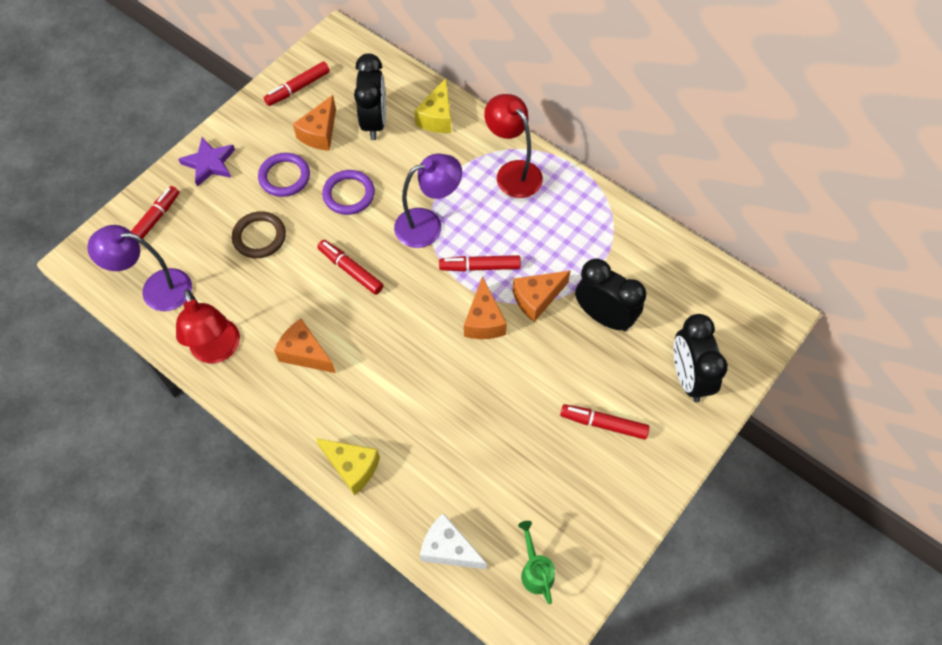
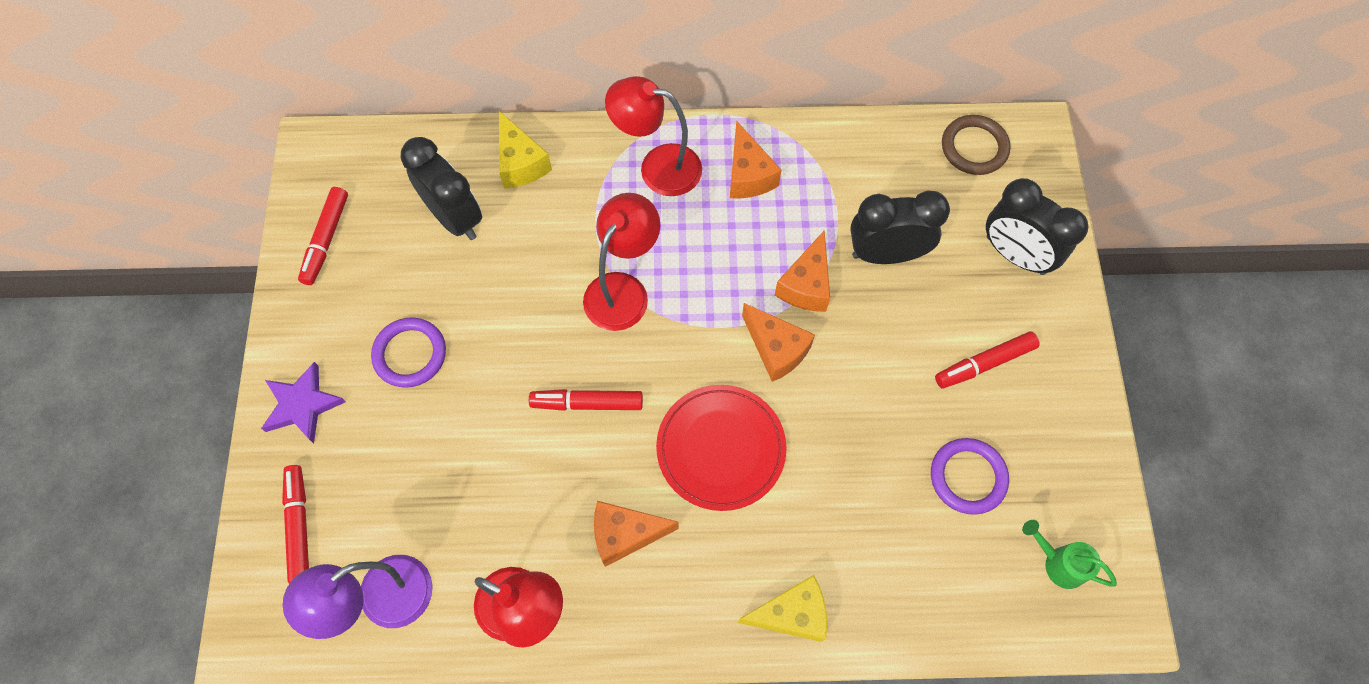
camera: 40 degrees left, 5 degrees up
brown ring [232,211,286,258] -> brown ring moved to [942,115,1011,175]
orange cheese [293,95,336,151] -> orange cheese moved to [730,120,781,198]
purple ring [322,170,375,215] -> purple ring moved to [931,438,1009,515]
purple lamp [394,153,462,248] -> red lamp [583,193,660,331]
white cheese [420,513,487,569] -> none
red marker [439,255,521,271] -> none
none -> red plate [656,385,787,511]

